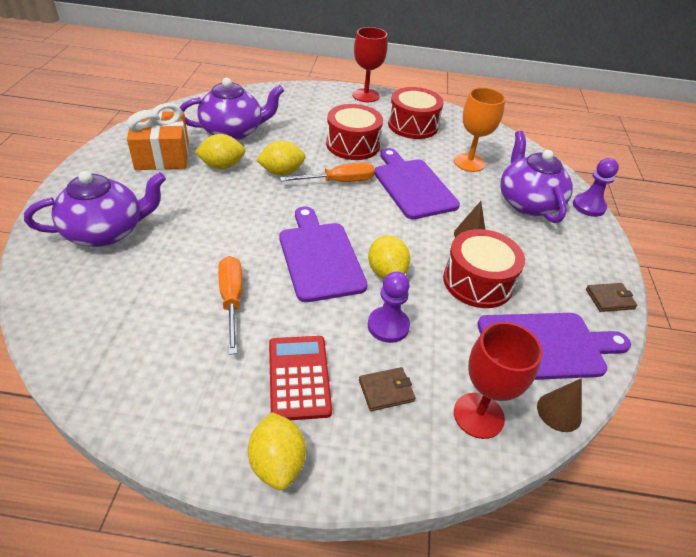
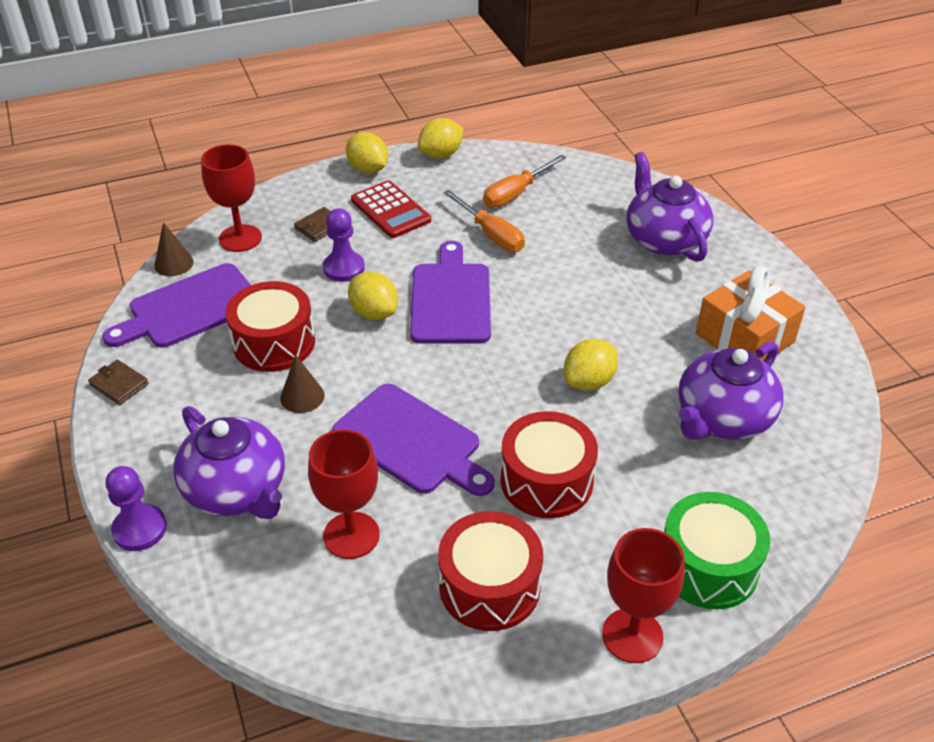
camera: 155 degrees right, 0 degrees up
purple teapot [24,171,166,247] -> purple teapot turned 120 degrees clockwise [626,152,713,262]
yellow lemon [195,134,245,169] -> yellow lemon moved to [418,118,463,159]
purple cutting board [279,207,368,302] -> purple cutting board turned 135 degrees counterclockwise [410,241,491,344]
orange screwdriver [280,162,375,182] -> orange screwdriver moved to [483,155,566,208]
orange goblet [454,88,505,172] -> red goblet [308,429,380,559]
brown wallet [586,283,638,312] -> brown wallet turned 75 degrees clockwise [88,360,149,405]
none -> green drum [664,492,770,609]

